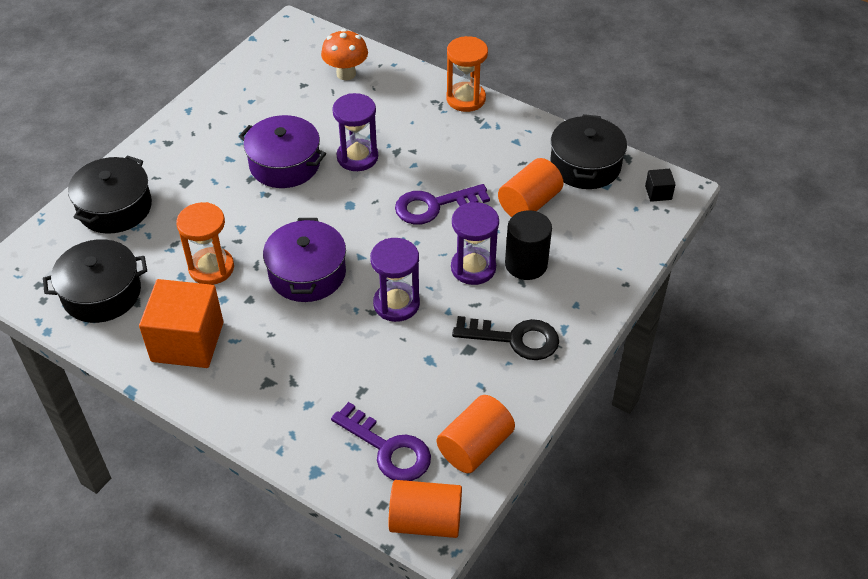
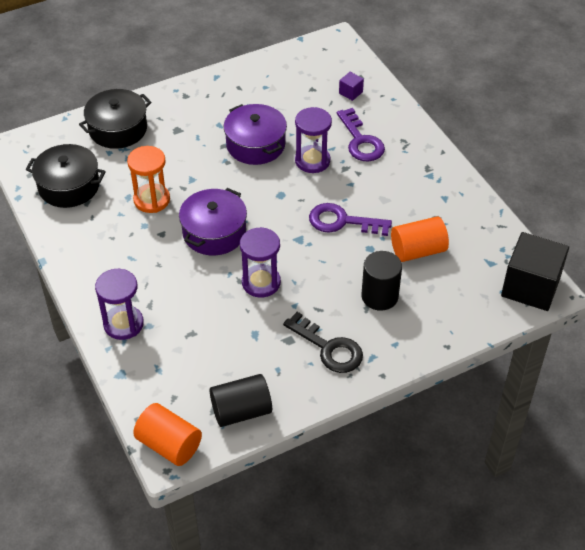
camera: 30 degrees right, 0 degrees up
orange cube [139,279,224,368] -> none
orange mushroom [321,29,368,80] -> purple cube [339,72,364,101]
purple key [331,402,431,481] -> purple key moved to [337,108,385,162]
orange cylinder [437,395,515,473] -> black cylinder [210,374,272,427]
orange hourglass [446,36,488,112] -> none
purple hourglass [451,202,499,285] -> purple hourglass moved to [95,269,144,340]
black pot [550,114,627,189] -> none
black cube [645,169,676,202] -> black cube [501,232,569,311], size x2.37

